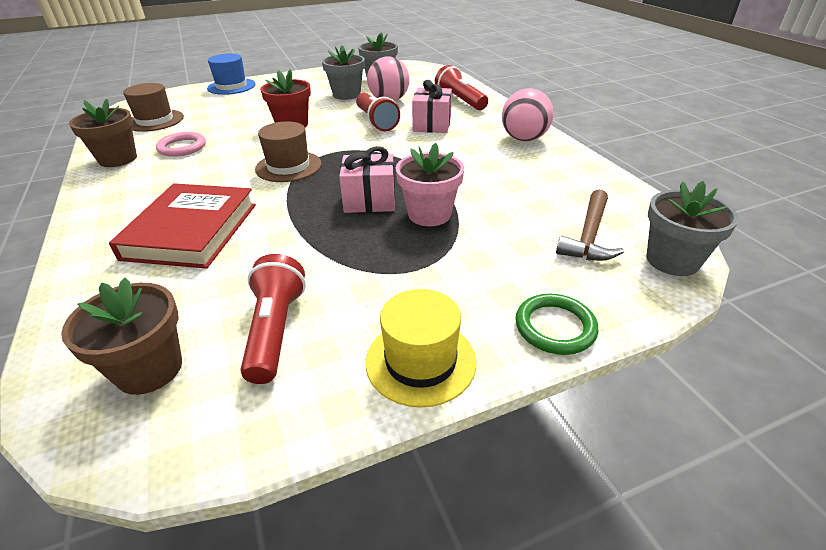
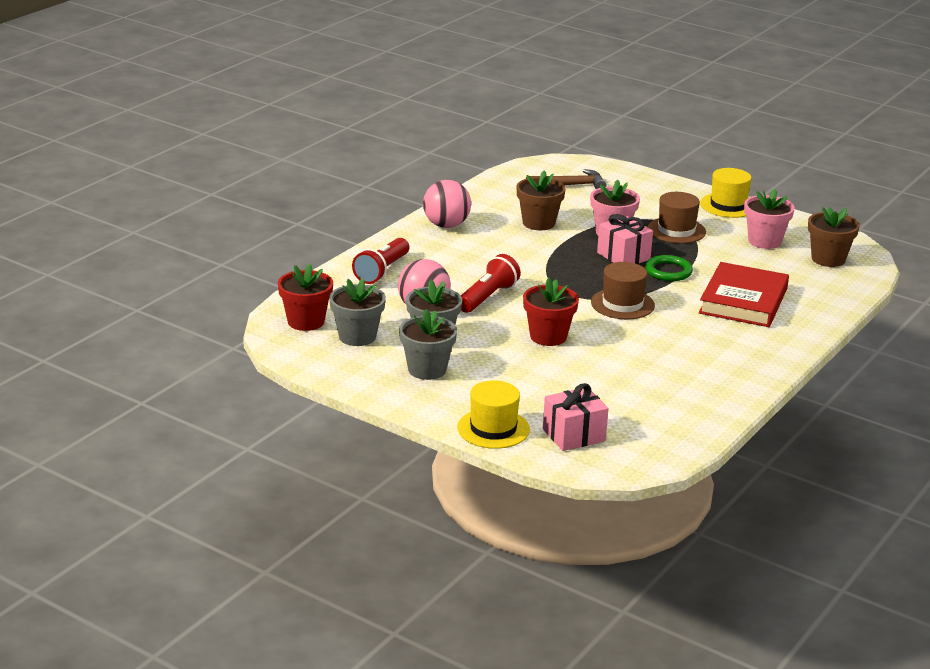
camera: 125 degrees left, 10 degrees down
brown flower pot [69,99,137,167] -> brown flower pot moved to [517,170,566,230]
red book [109,183,256,269] -> red book turned 45 degrees counterclockwise [699,262,789,327]
brown hat [123,83,184,132] -> brown hat moved to [648,192,706,244]
pink ring [156,132,206,157] -> none
blue hat [207,54,256,95] -> yellow hat [457,380,530,449]
red flashlight [240,254,306,384] -> pink flower pot [744,189,795,249]
pink gift [412,80,452,133] -> pink gift moved to [543,383,608,451]
green ring [515,294,598,355] -> green ring moved to [645,255,693,281]
grey flower pot [646,181,739,276] -> grey flower pot moved to [399,309,457,380]
none -> red flower pot [278,263,333,331]

